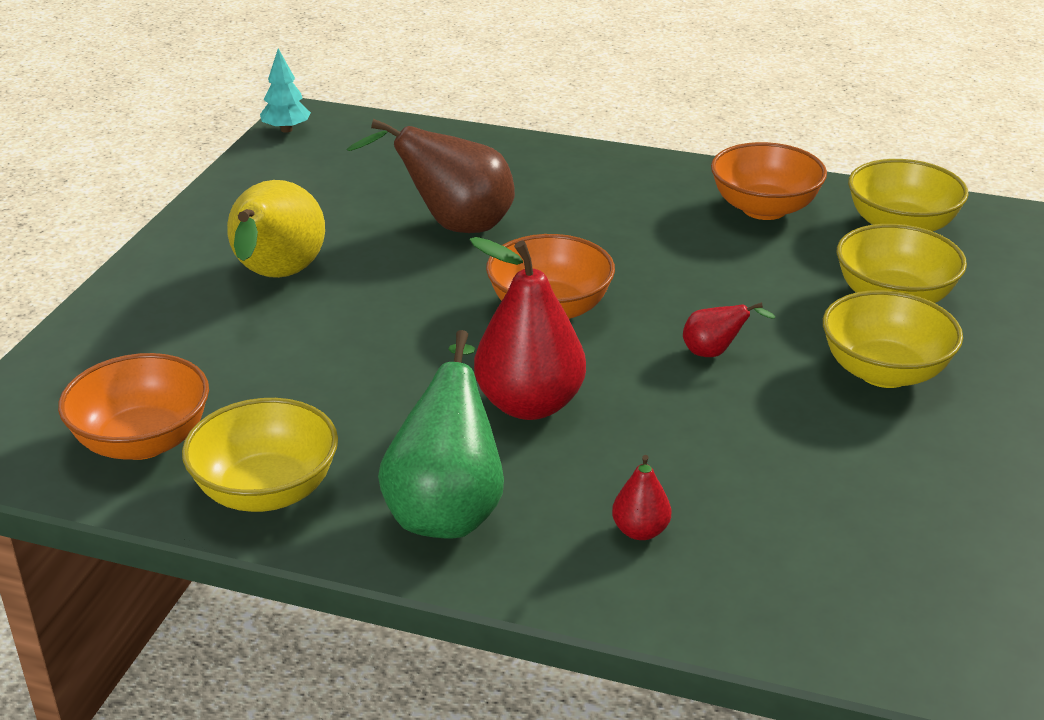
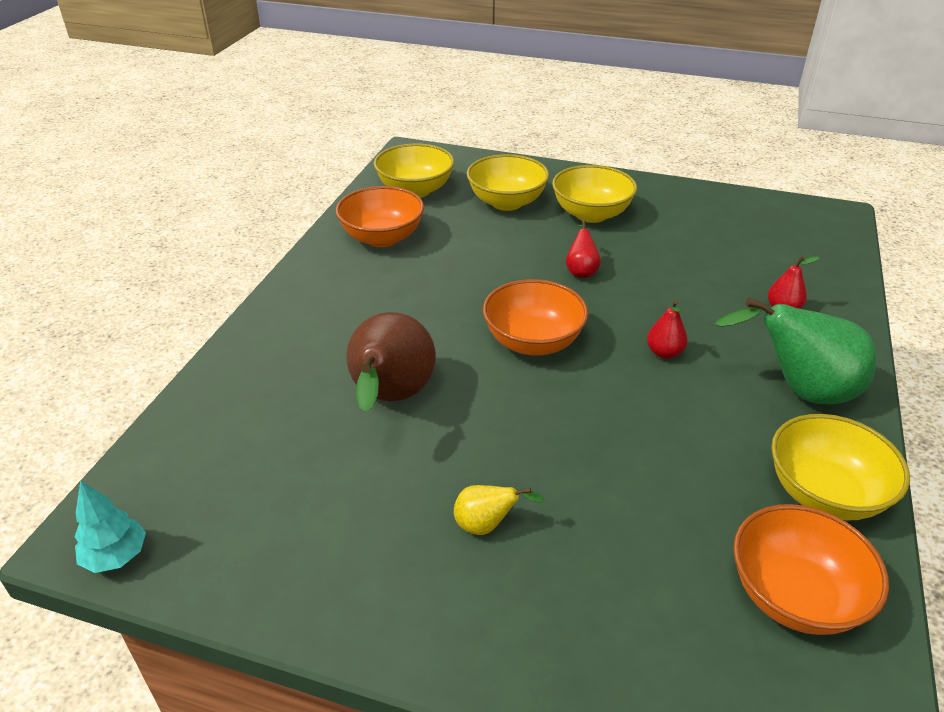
camera: 90 degrees left, 5 degrees up
yellow pear [227,180,325,278] -> yellow pear [454,485,545,535], size x0.47
red pear [470,237,586,420] -> red pear [647,300,688,359], size x0.47

